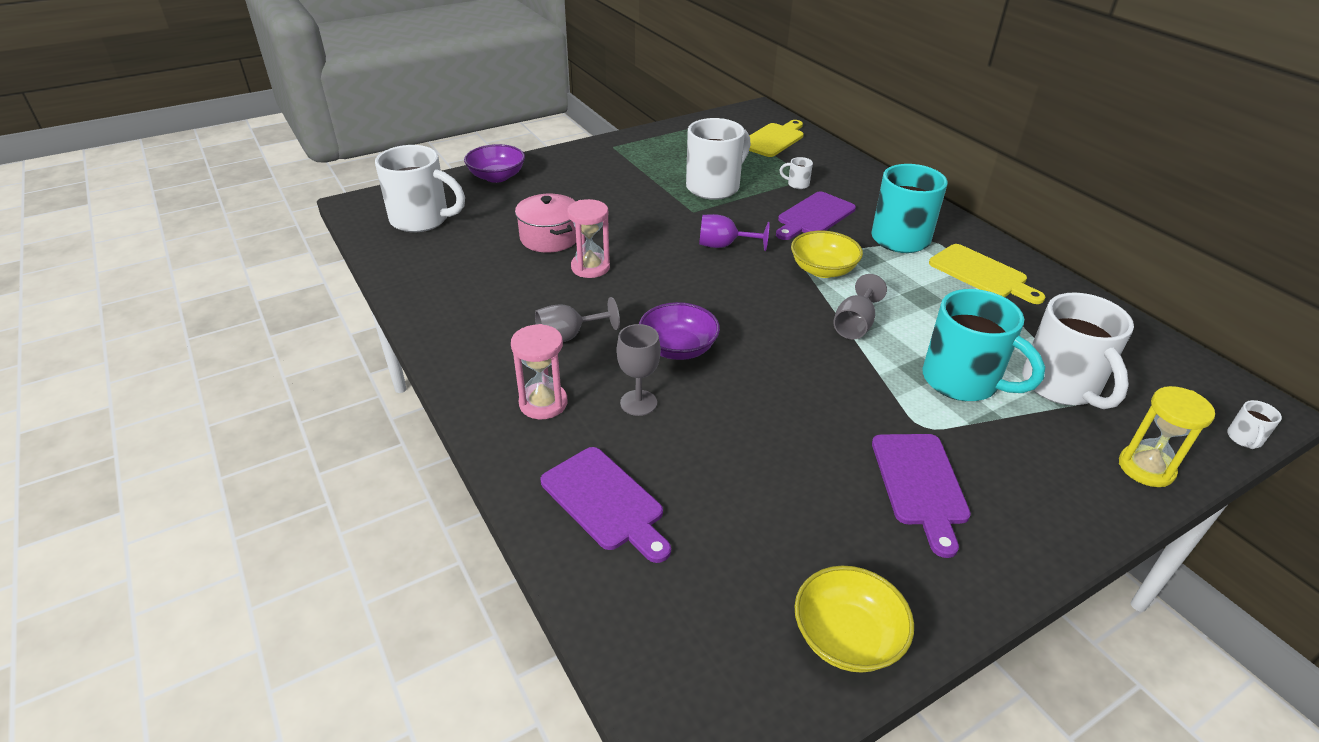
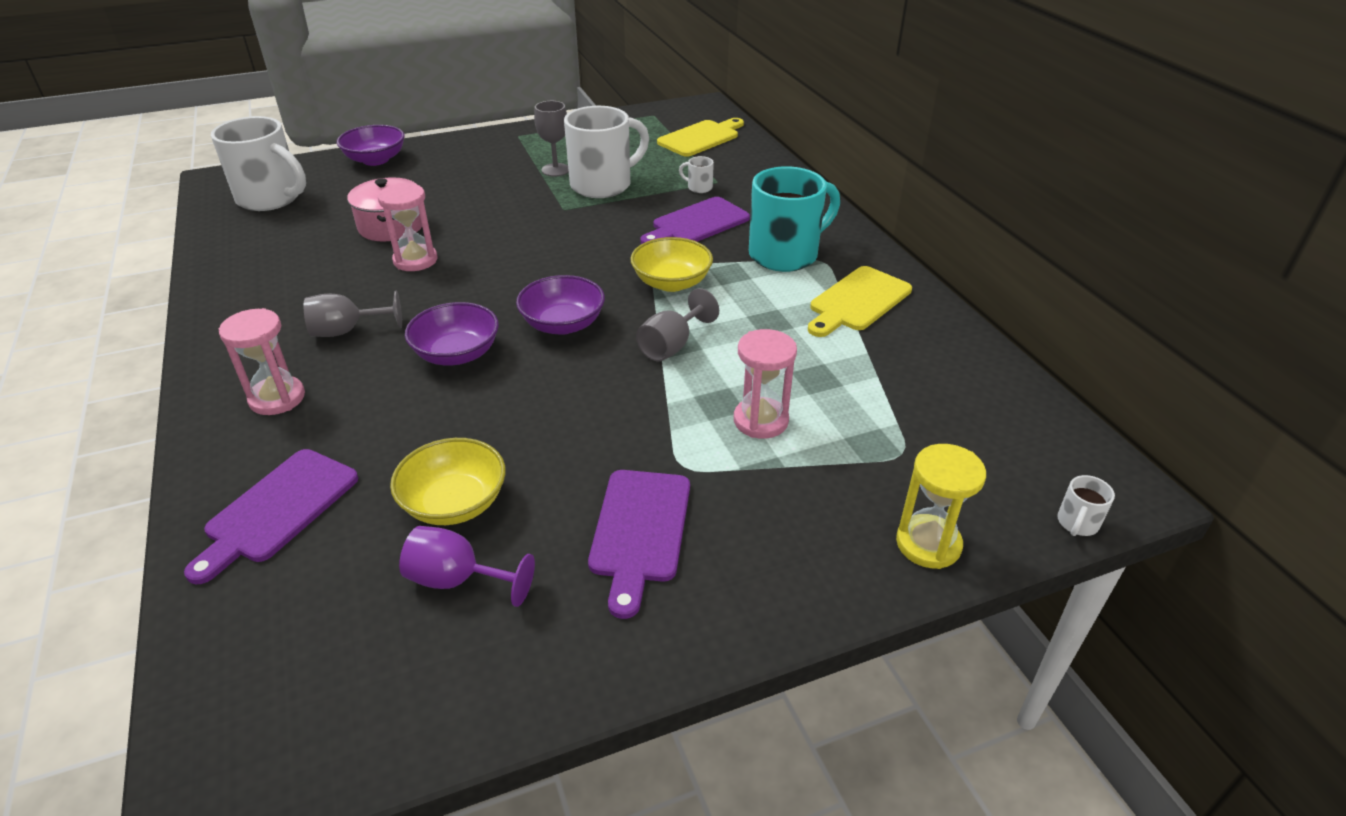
camera: 10 degrees right, 0 degrees up
purple cutting board [541,447,671,563] -> purple cutting board turned 60 degrees clockwise [184,449,358,584]
grey goblet [617,324,661,416] -> grey goblet moved to [534,101,569,176]
purple goblet [699,214,770,251] -> purple goblet moved to [399,526,535,607]
yellow bowl [794,566,914,673] -> yellow bowl moved to [390,438,506,525]
turquoise mug [922,289,1045,401] -> pink hourglass [734,329,797,439]
yellow cutting board [929,244,1045,304] -> yellow cutting board turned 75 degrees clockwise [808,266,912,337]
white mug [1022,293,1134,409] -> none
none -> purple bowl [516,275,605,335]

